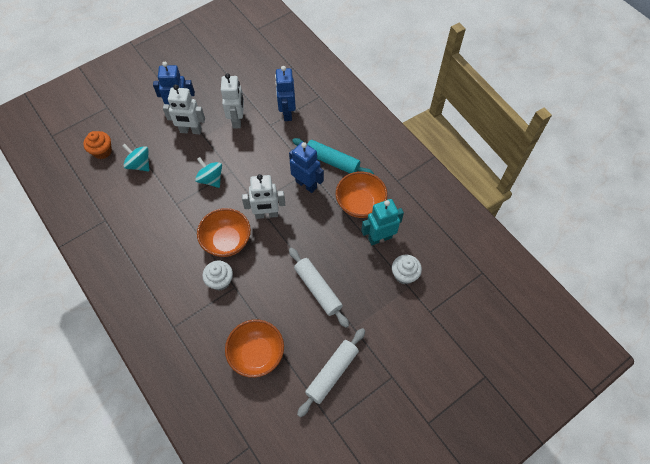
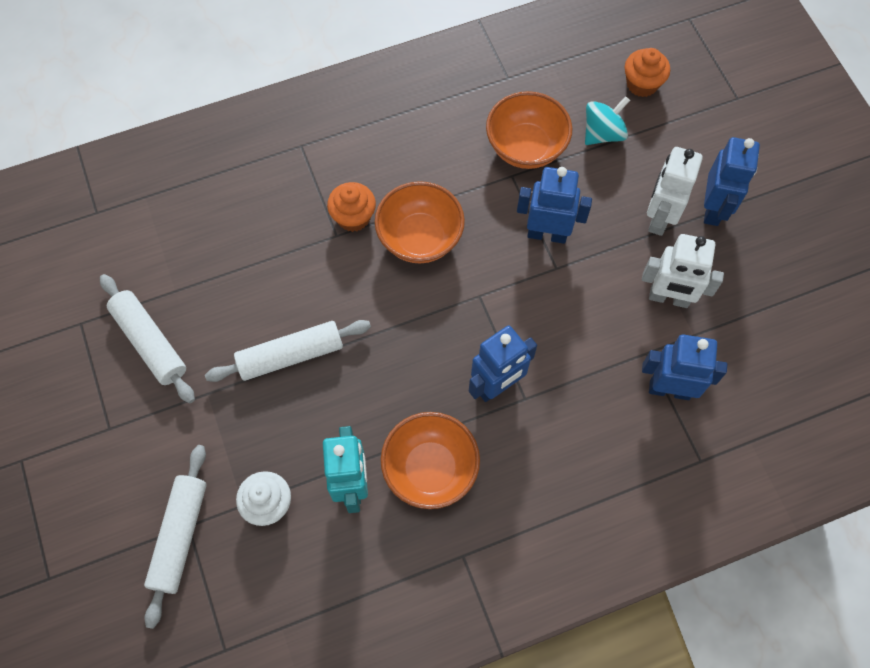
camera: 105 degrees right, 5 degrees up
turquoise spinning top [195,157,222,188] -> blue robot [517,167,592,244]
white cupcake [202,261,233,291] -> orange cupcake [327,182,376,232]
orange bowl [225,319,284,378] -> orange bowl moved to [486,91,572,169]
white robot [242,174,285,219] -> none
turquoise rolling pin [292,138,374,174] -> none
none -> white rolling pin [144,445,207,629]

